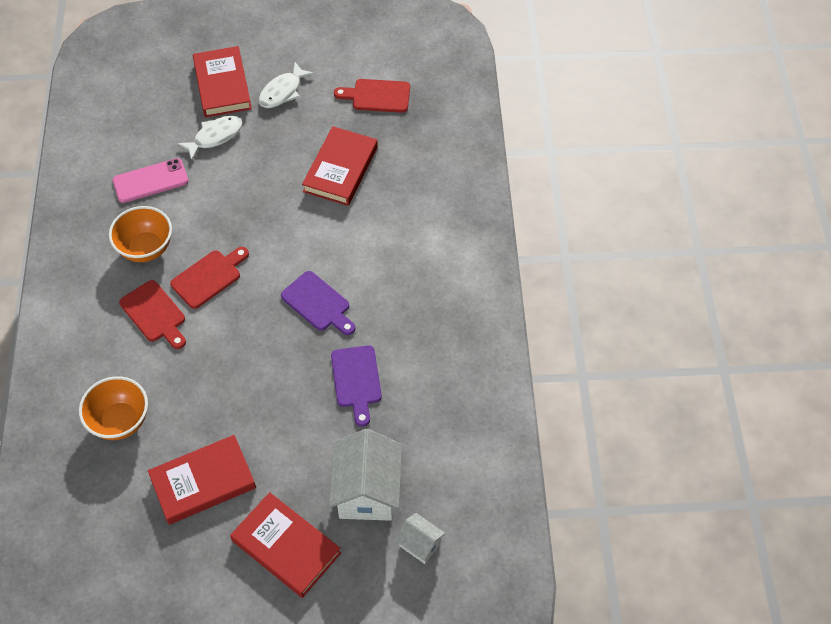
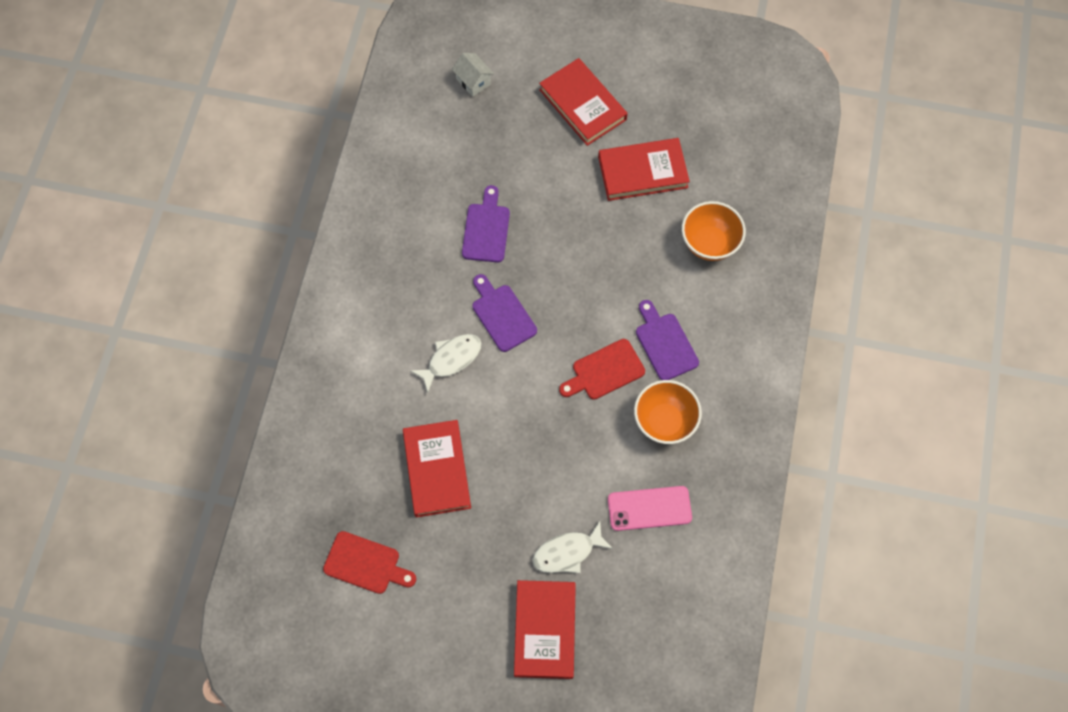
camera: 165 degrees left, 10 degrees up
red cutting board [119,280,186,349] -> purple cutting board [636,300,699,380]
white fish [259,62,315,108] -> white fish moved to [410,334,481,393]
red book [302,126,378,206] -> red book turned 45 degrees counterclockwise [403,420,471,518]
white house [329,429,402,521] -> none

